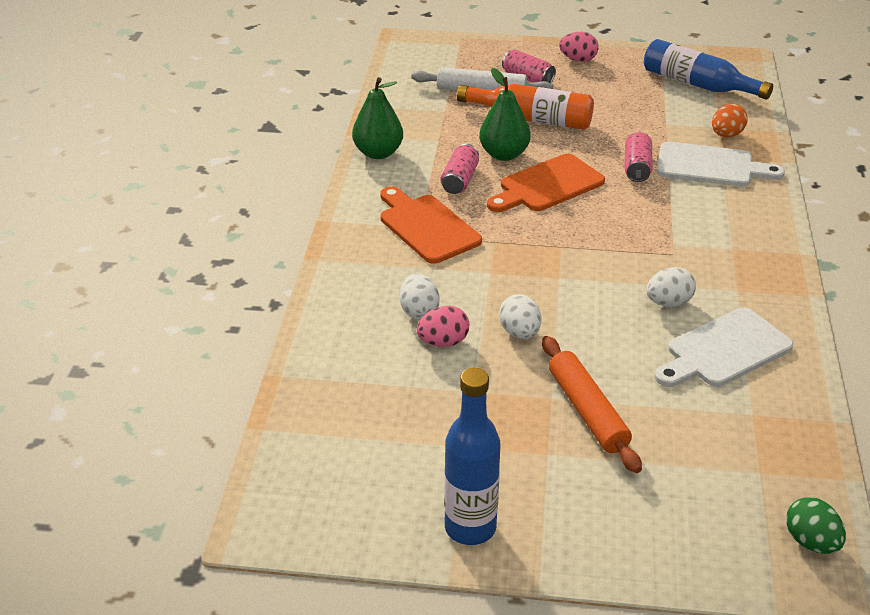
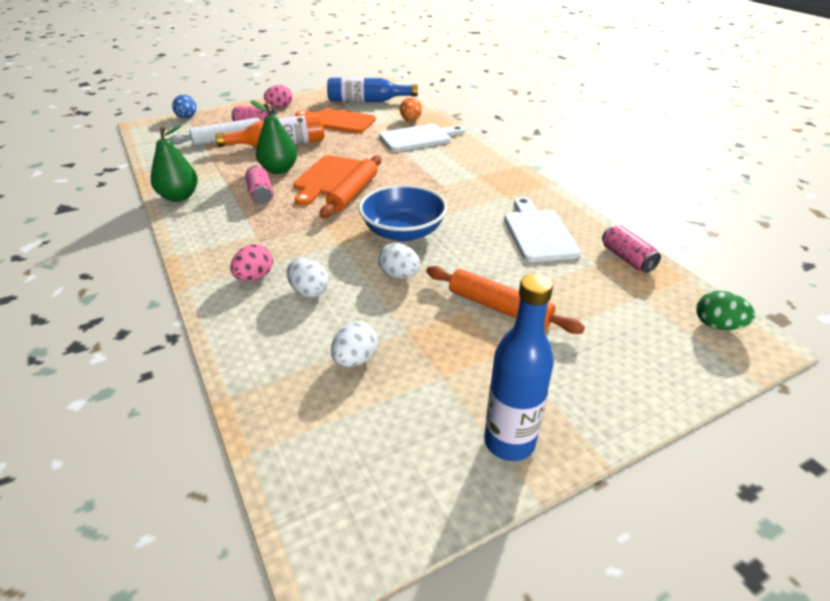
camera: 35 degrees left, 0 degrees up
orange cutting board [380,186,482,264] -> orange cutting board moved to [295,109,376,133]
pink egg [417,306,469,347] -> pink egg moved to [230,244,273,281]
pink can [624,132,652,182] -> pink can moved to [602,225,661,273]
white egg [646,267,696,307] -> white egg moved to [331,321,378,367]
white cutting board [655,307,793,387] -> white cutting board turned 150 degrees clockwise [504,197,581,262]
none -> blue egg [172,95,197,119]
none -> orange rolling pin [320,155,381,218]
none -> blue bowl [359,184,447,242]

